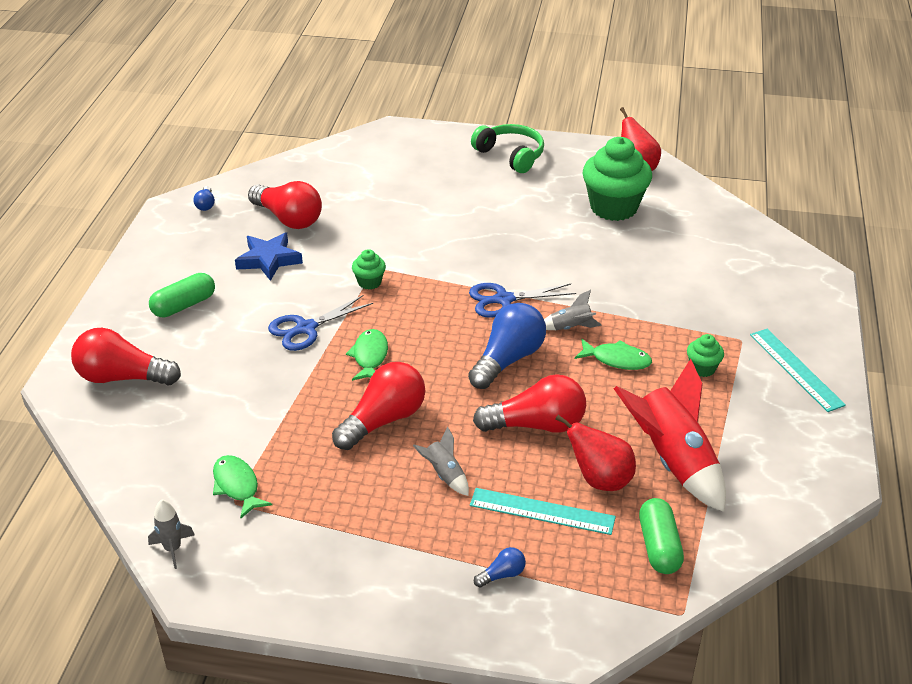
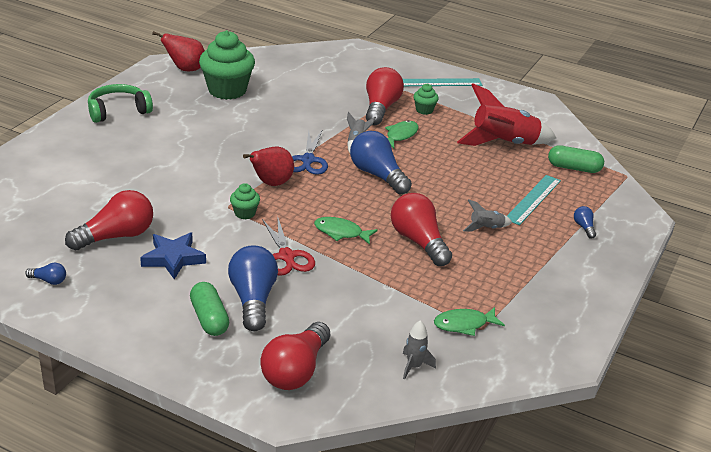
camera: 75 degrees left, 5 degrees down
grey rocket [148,499,195,569] -> grey rocket moved to [403,320,436,379]
blue scissors [268,295,373,351] -> red scissors [262,216,315,276]
red light bulb [473,374,586,433] -> red light bulb moved to [366,67,404,125]
red pear [555,415,636,491] -> red pear moved to [243,147,294,186]
none -> blue light bulb [228,245,278,331]

